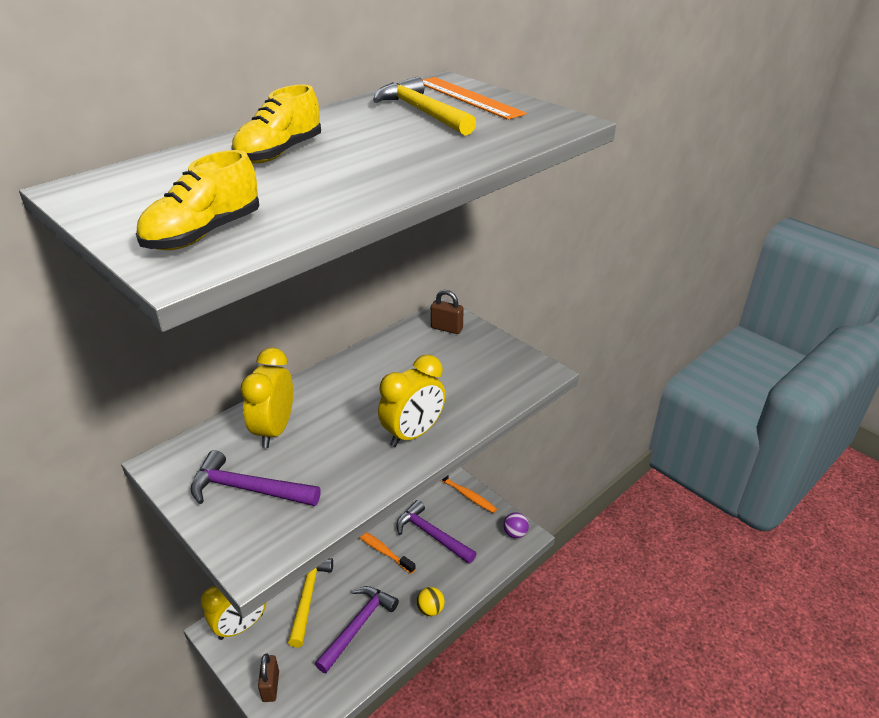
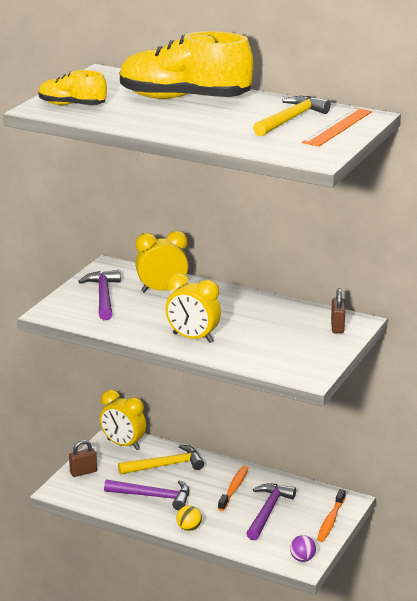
camera: 70 degrees right, 10 degrees down
yellow shoe [231,84,321,164] -> yellow shoe [120,31,254,99], size x1.90

